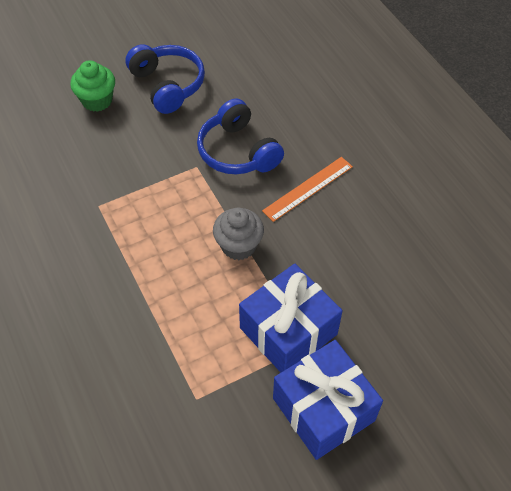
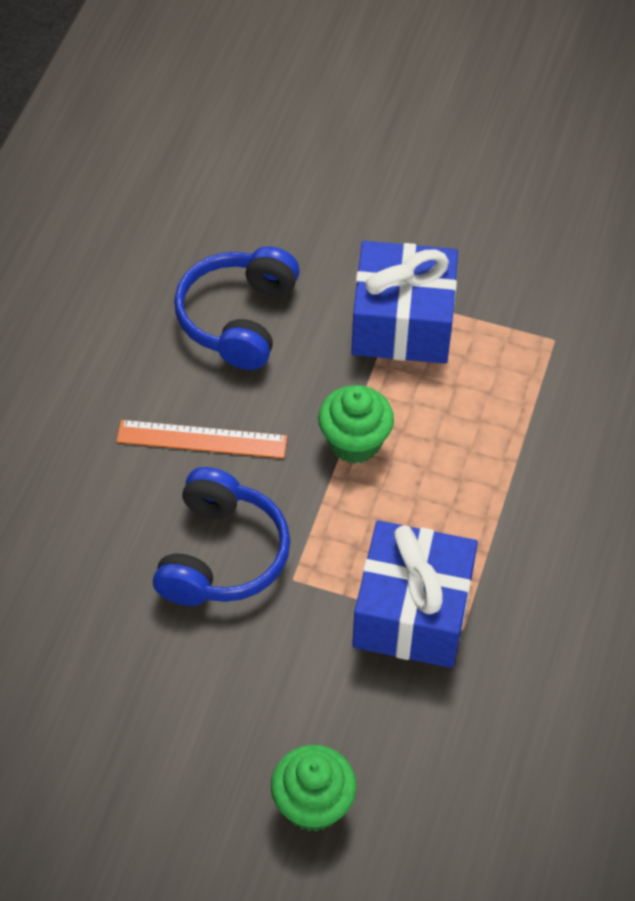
camera: 135 degrees left, 0 degrees up
blue headphones [125,44,205,114] -> blue headphones moved to [174,246,300,370]
grey cupcake [213,208,264,260] -> green cupcake [318,385,394,464]
blue gift [273,340,383,460] -> blue gift moved to [352,521,478,668]

